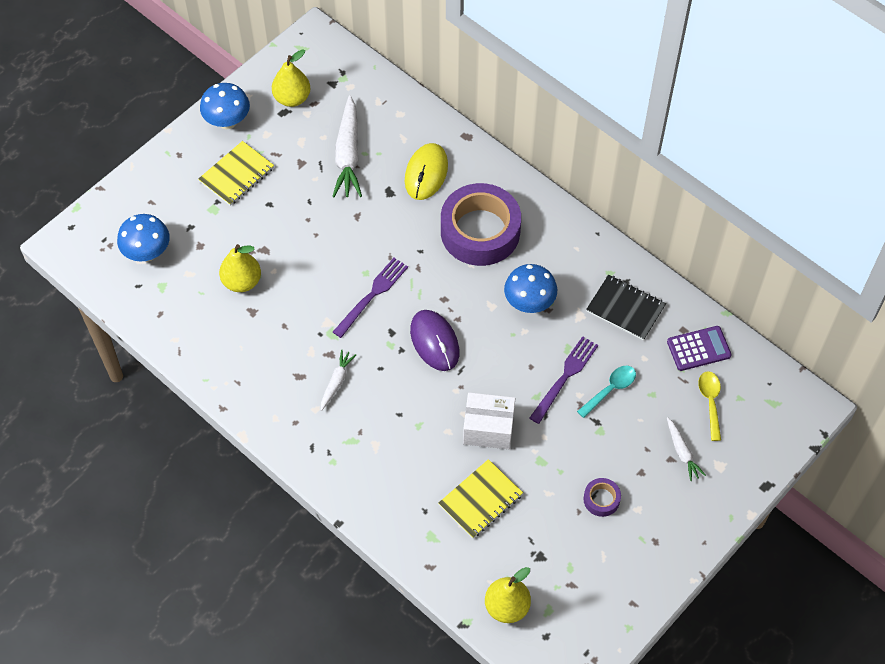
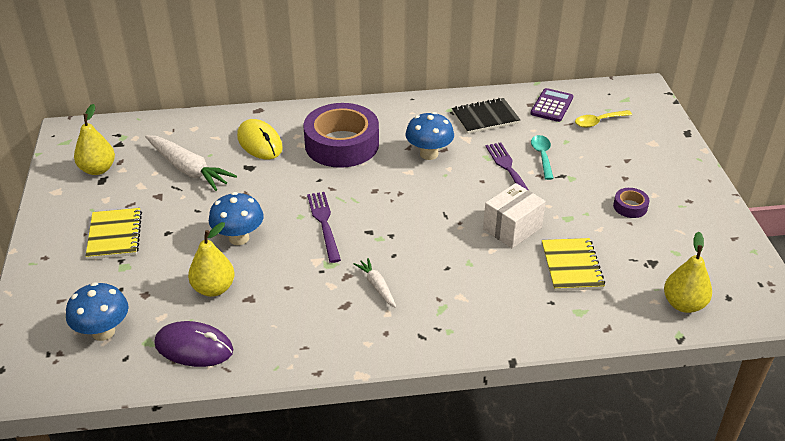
camera: 50 degrees left, 20 degrees down
blue mushroom [200,83,250,129] -> blue mushroom moved to [209,192,264,245]
purple mouse [410,310,460,371] -> purple mouse moved to [154,321,234,367]
white carrot [667,417,706,481] -> none
yellow spoon [698,371,721,441] -> yellow spoon turned 60 degrees counterclockwise [575,110,632,127]

